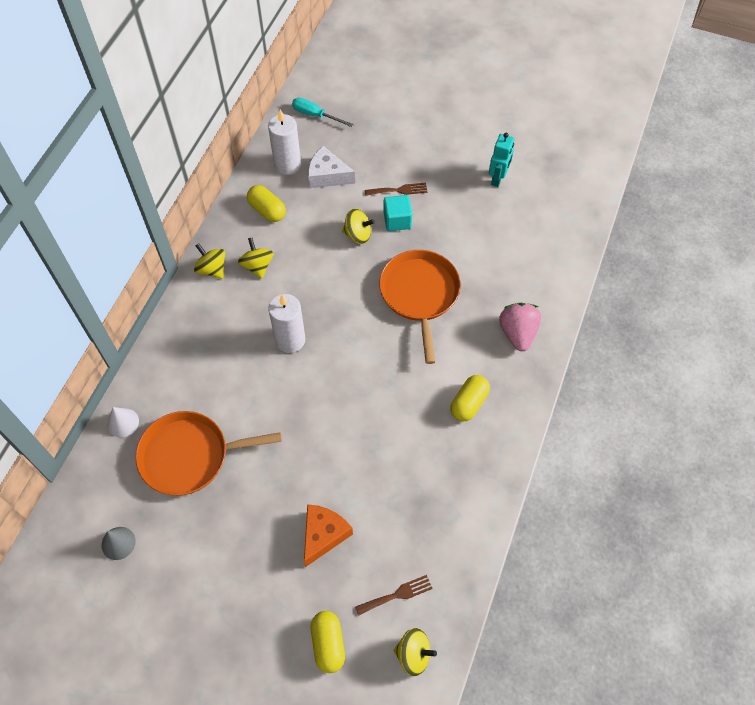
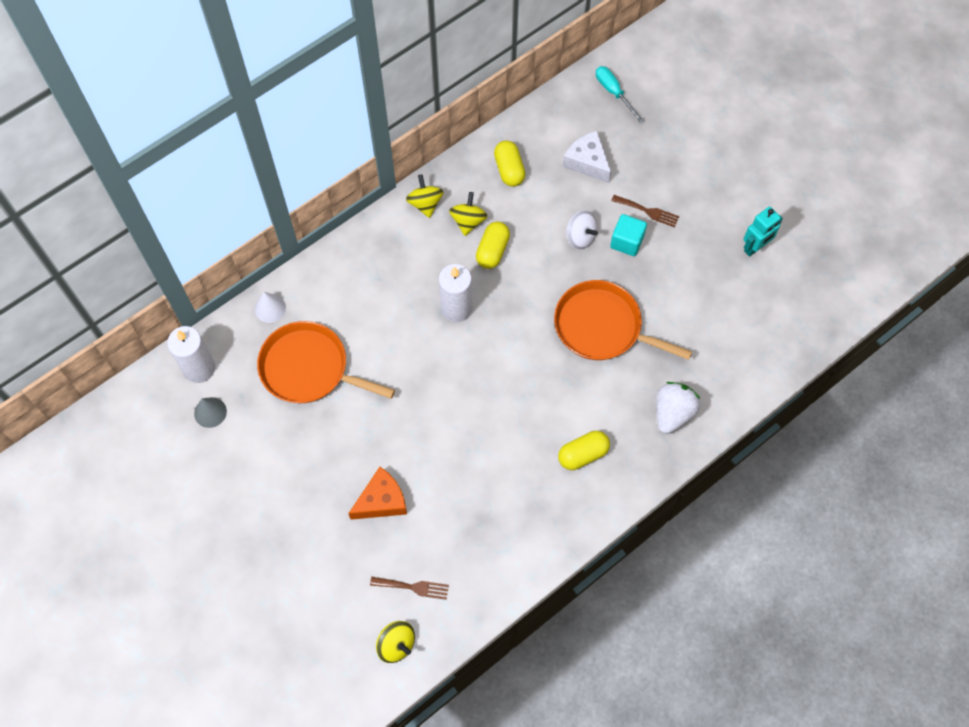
camera: 30 degrees right, 5 degrees up
white candle [268,110,301,175] -> white candle moved to [167,326,215,383]
yellow capsule [311,611,345,673] -> yellow capsule moved to [476,221,510,269]
yellow spinning top [342,209,375,244] -> white spinning top [566,210,598,249]
orange pan [379,250,461,364] -> orange pan turned 90 degrees counterclockwise [554,280,692,360]
pink strawberry [499,303,541,351] -> white strawberry [656,382,700,434]

